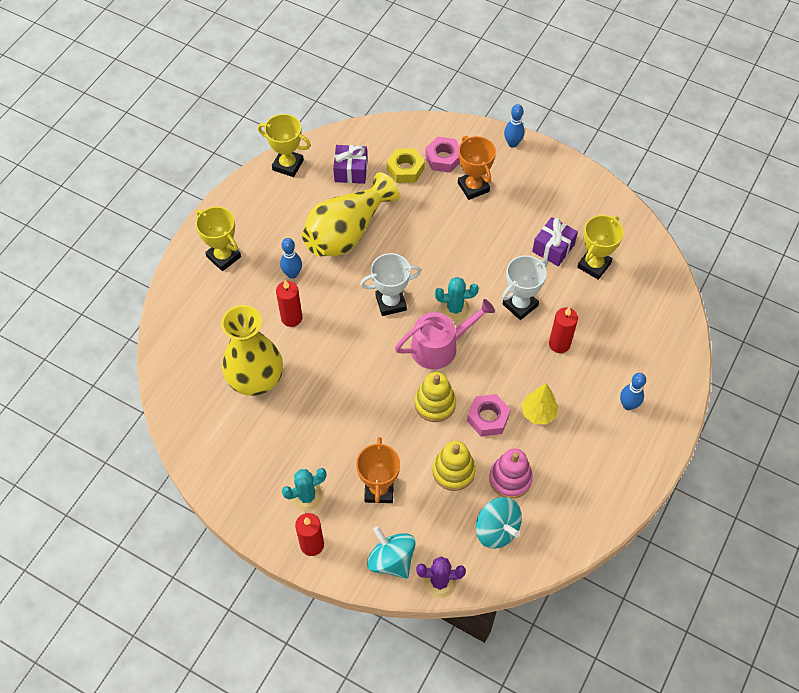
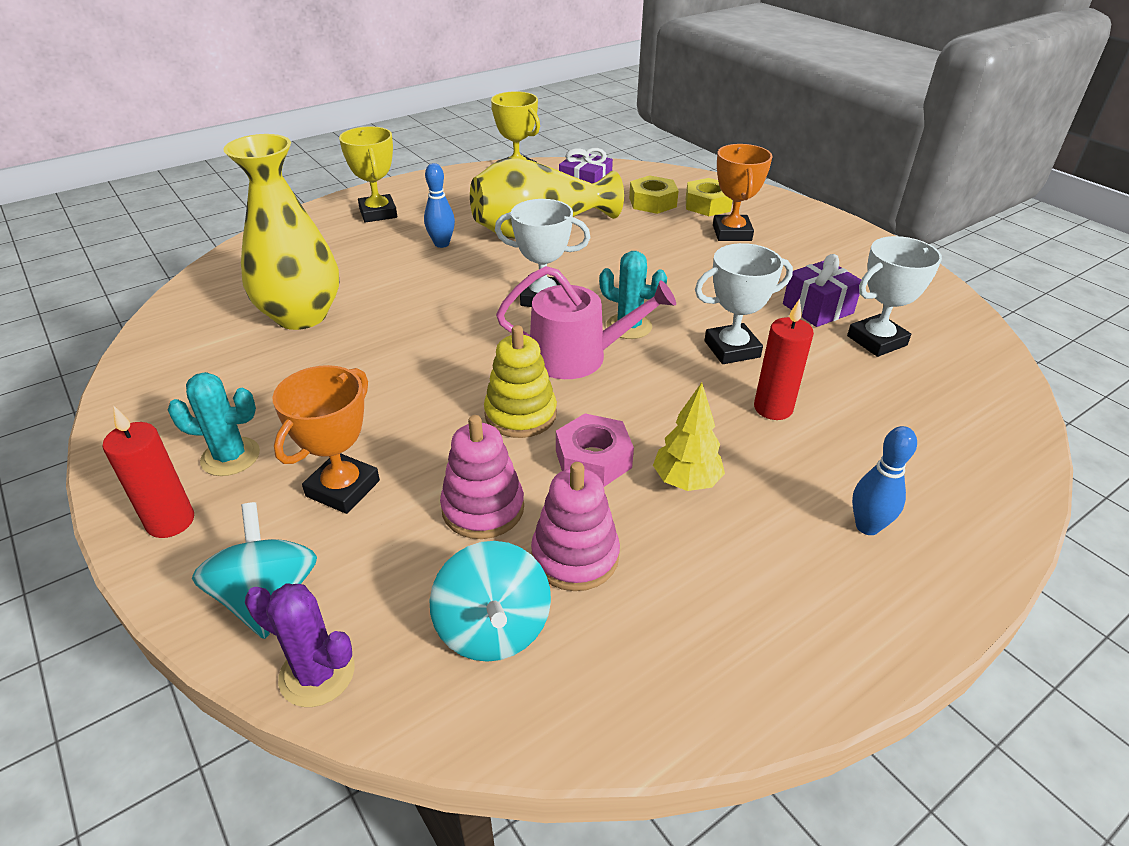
camera: 25 degrees right, 20 degrees down
red candle [276,280,303,327] -> none
pink nut [425,137,460,173] -> yellow nut [686,178,733,216]
yellow stacking toy [432,441,476,491] -> pink stacking toy [440,415,524,539]
blue bowling pin [504,104,525,148] -> none
yellow trophy [577,215,624,280] -> white trophy [847,236,942,357]

